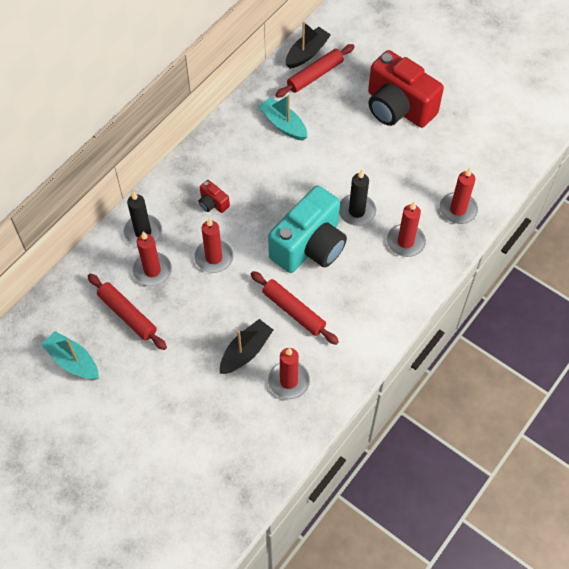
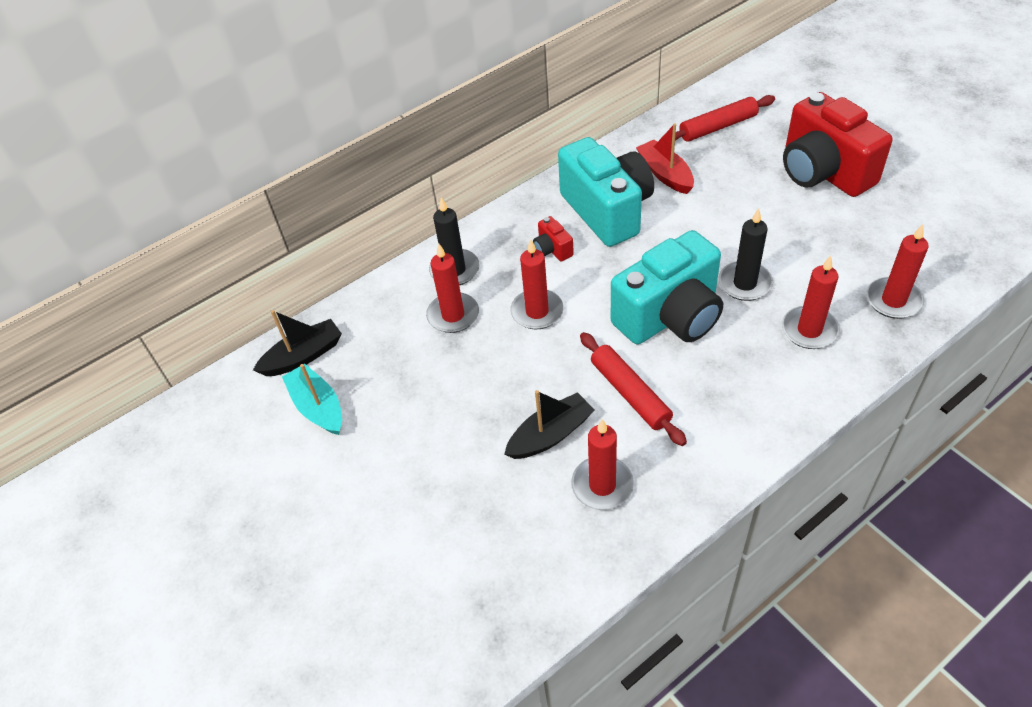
camera: 20 degrees right, 10 degrees down
red rolling pin [88,274,167,350] -> none
turquoise boat [258,95,307,141] -> red boat [636,123,694,194]
black boat [286,22,331,69] -> black boat moved to [253,310,342,376]
none -> turquoise camera [558,137,654,247]

